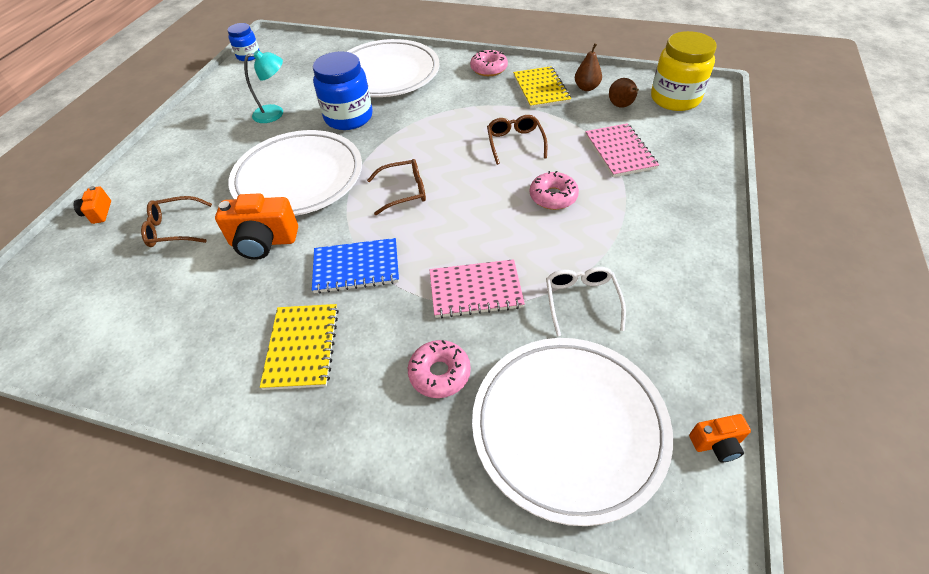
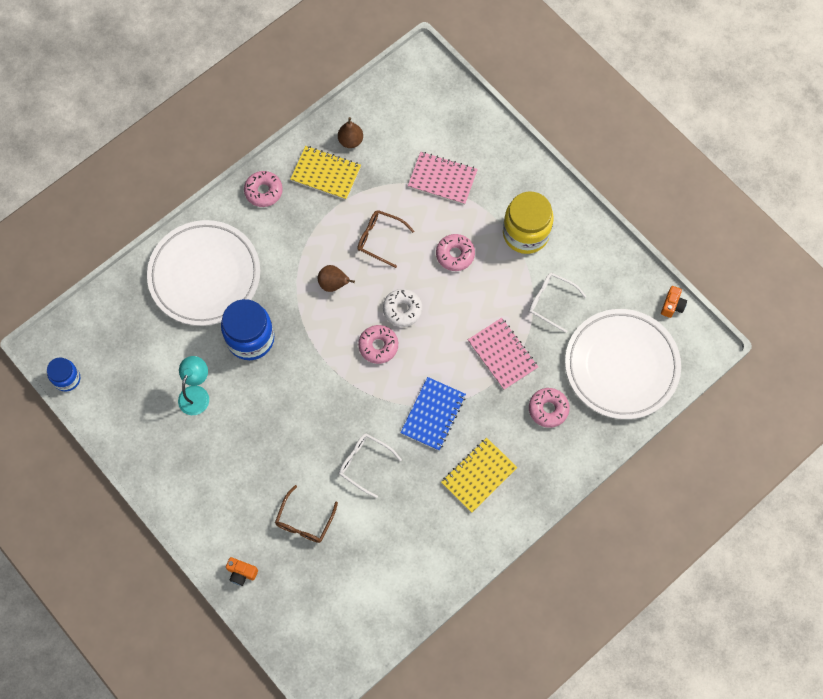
camera: 60 degrees left, 20 degrees up
orange camera [215,193,298,260] -> white glasses [339,433,402,498]
white plate [228,130,362,216] -> none
yellow notebook [260,304,339,390] -> yellow notebook turned 75 degrees counterclockwise [441,438,518,513]
brown glasses [367,159,426,215] -> pink donut [358,325,398,364]
pink notebook [430,259,525,318] -> pink notebook turned 60 degrees counterclockwise [468,318,538,390]
brown pear [609,78,639,108] -> brown pear moved to [318,265,355,292]
yellow jar [651,31,717,111] -> yellow jar moved to [503,192,554,254]
none -> white donut [383,289,423,327]

